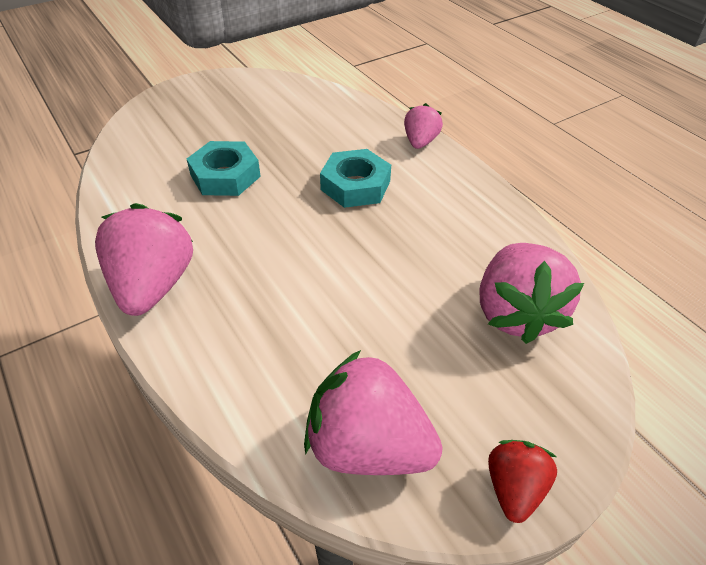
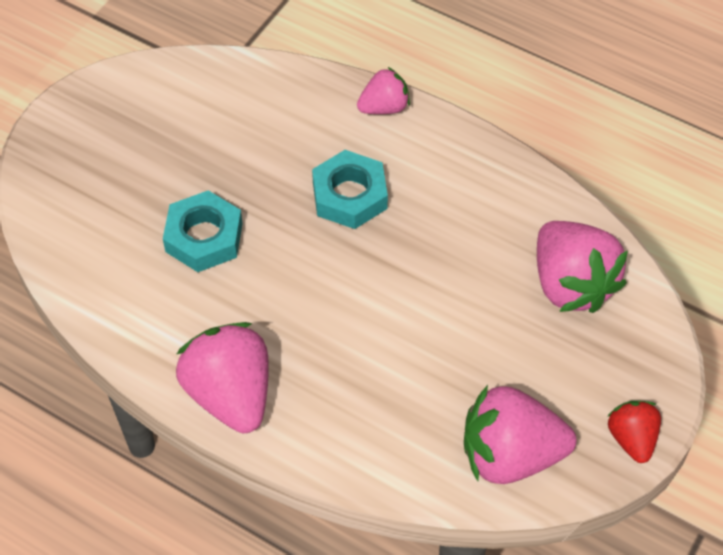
camera: 25 degrees left, 10 degrees up
pink strawberry [404,103,443,149] -> pink strawberry turned 75 degrees clockwise [357,67,410,114]

